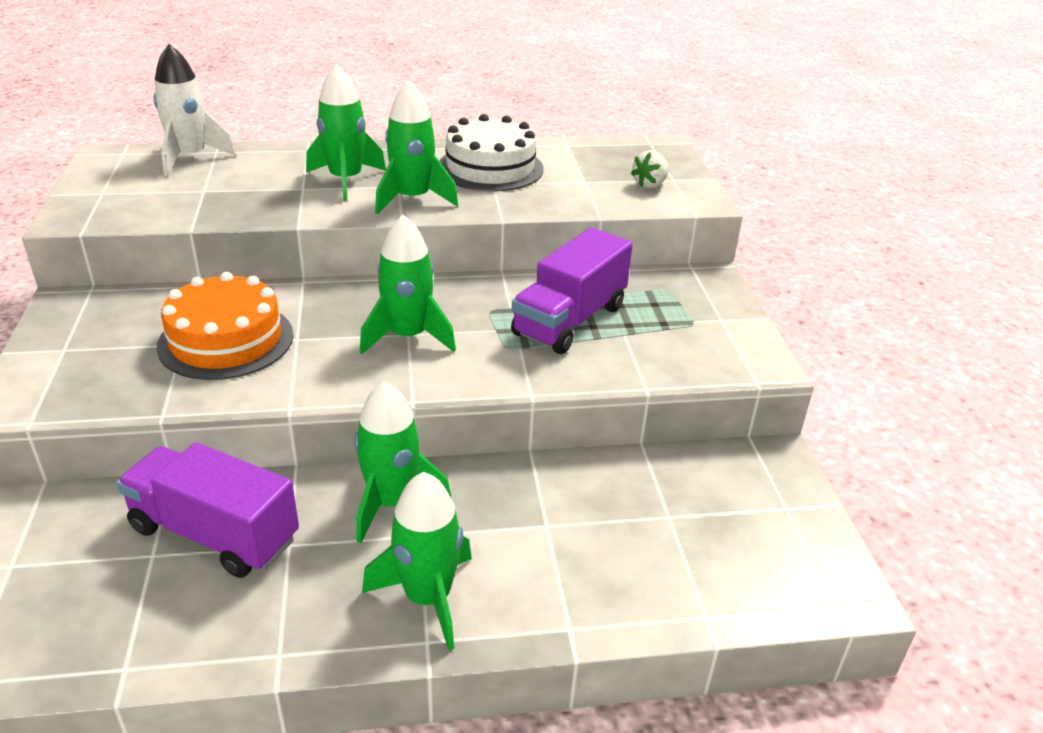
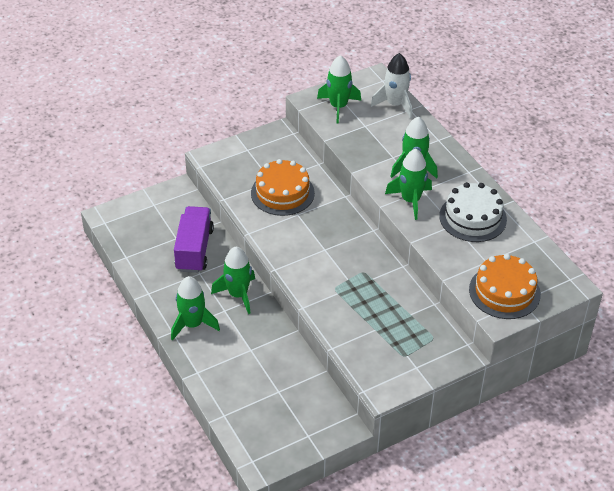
camera: 70 degrees right, 10 degrees up
green rocket [360,215,456,354] -> green rocket moved to [317,55,361,124]
purple truck [511,227,633,354] -> none
white strawberry [631,150,669,189] -> orange cake [469,254,541,319]

